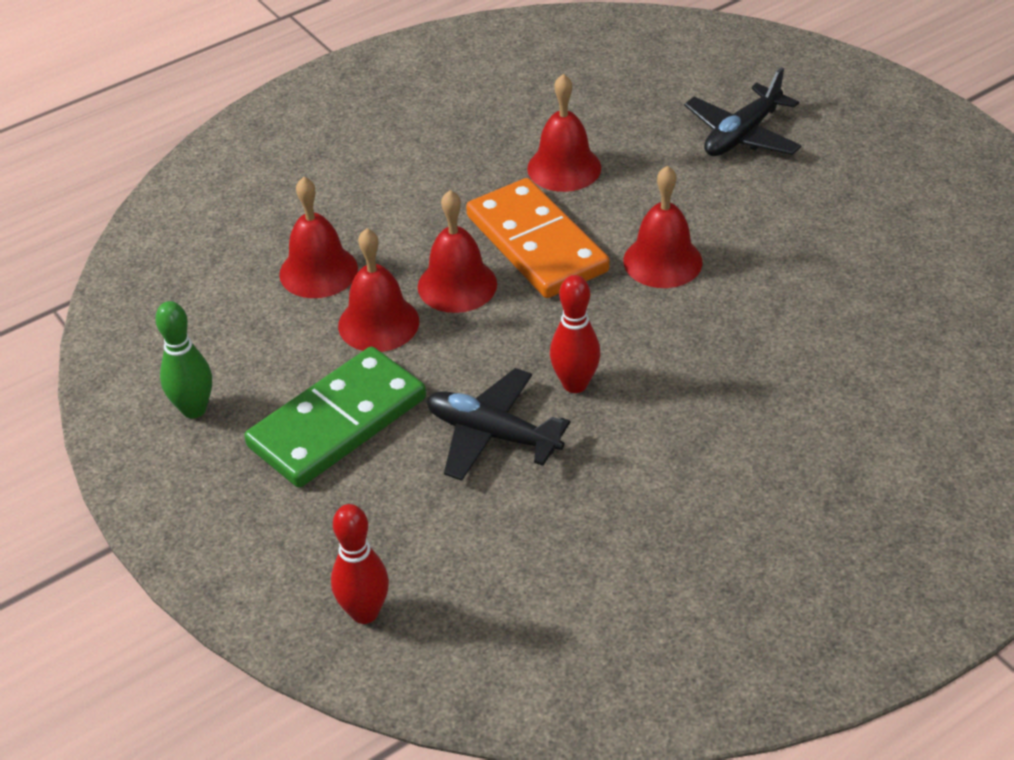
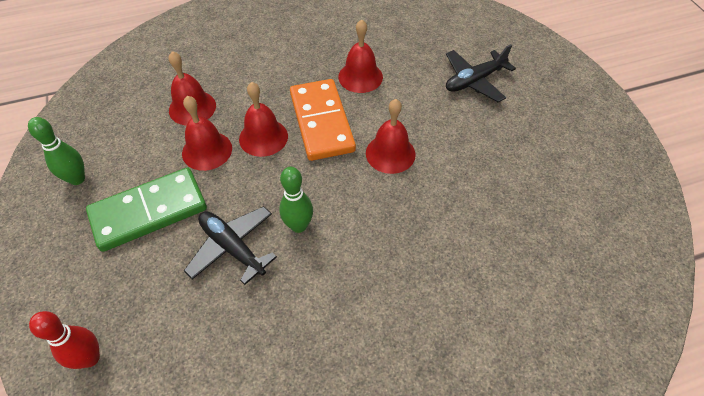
camera: 15 degrees right, 10 degrees up
red bowling pin [550,275,601,393] -> green bowling pin [279,167,313,233]

